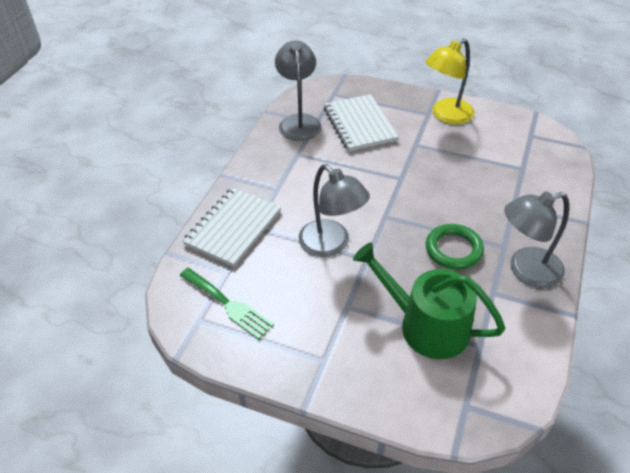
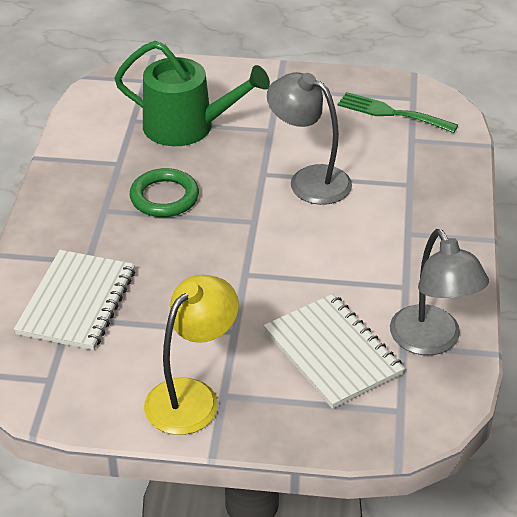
camera: 165 degrees right, 5 degrees down
white notebook [182,187,281,267] -> white notebook moved to [14,250,135,350]
grey lamp [504,191,569,288] -> none

